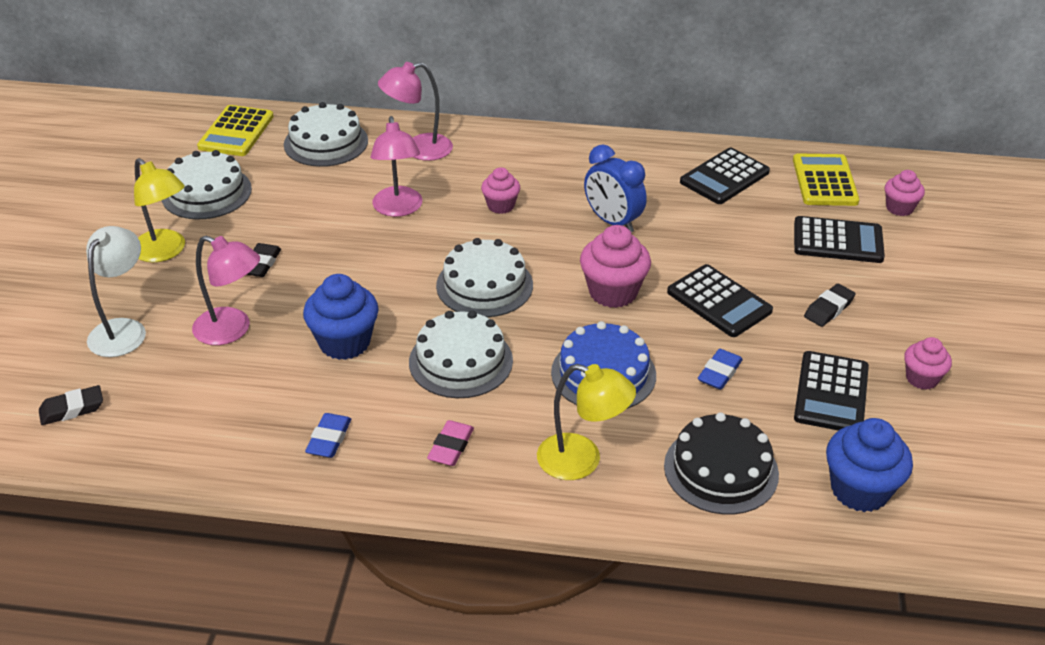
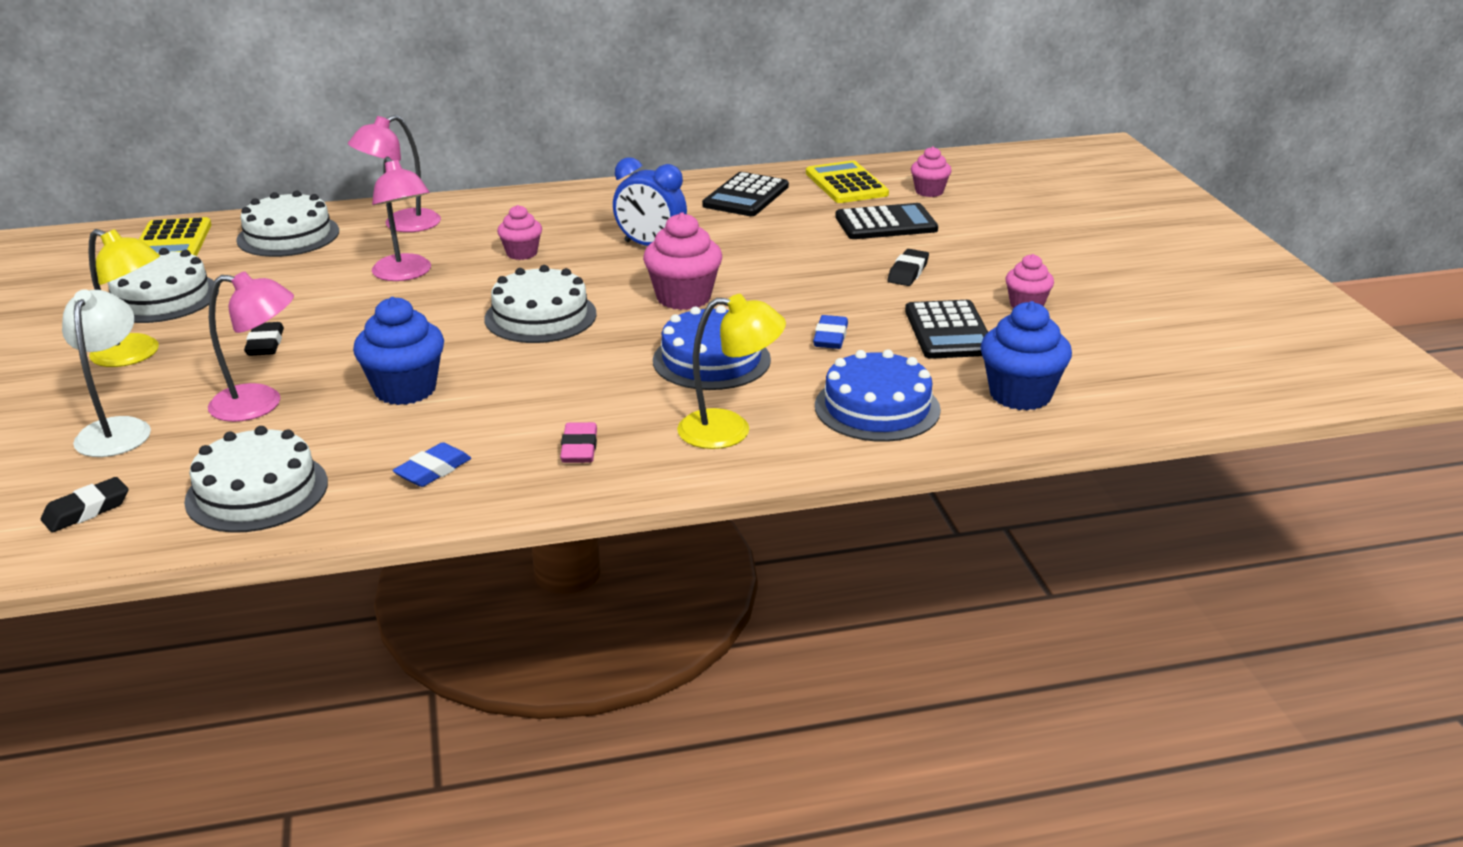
camera: 20 degrees left, 10 degrees down
blue eraser [305,413,351,458] -> blue eraser turned 45 degrees clockwise [393,442,471,487]
white cake [409,311,513,398] -> white cake moved to [184,426,328,533]
black cake [664,412,779,515] -> blue cake [815,350,941,442]
black calculator [667,264,773,337] -> none

